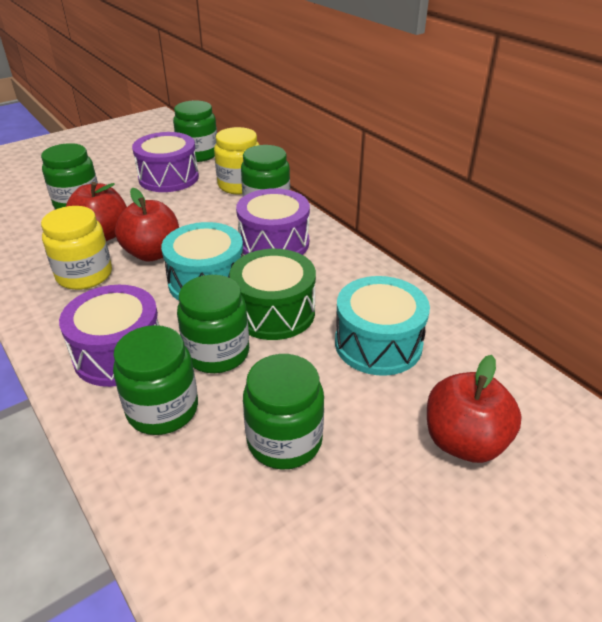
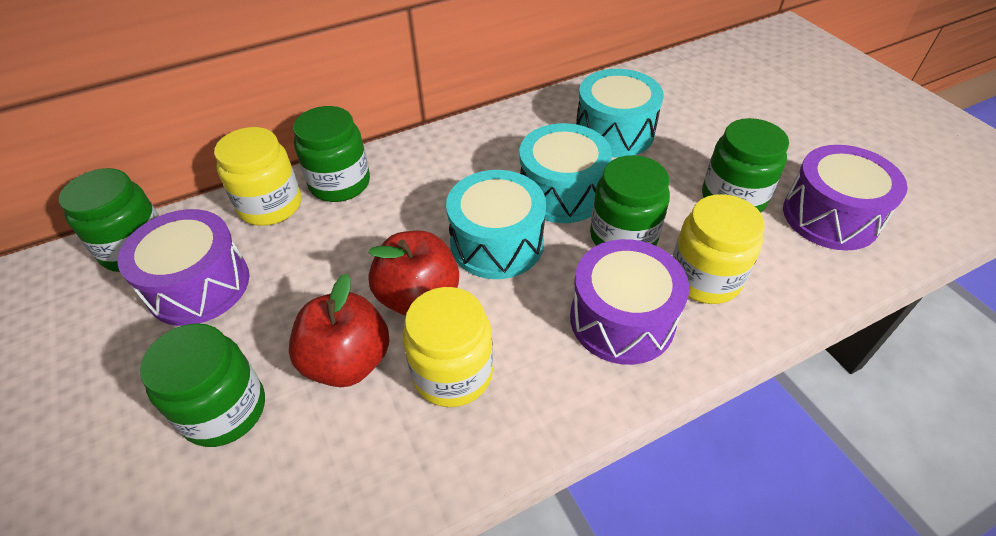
camera: 80 degrees left, 10 degrees up
green jar [113,325,198,435] -> yellow jar [673,194,765,304]
green drum [229,249,316,340] -> turquoise drum [519,123,612,223]
purple drum [236,188,310,255] -> purple drum moved to [783,145,908,251]
red apple [427,355,522,463] -> none

